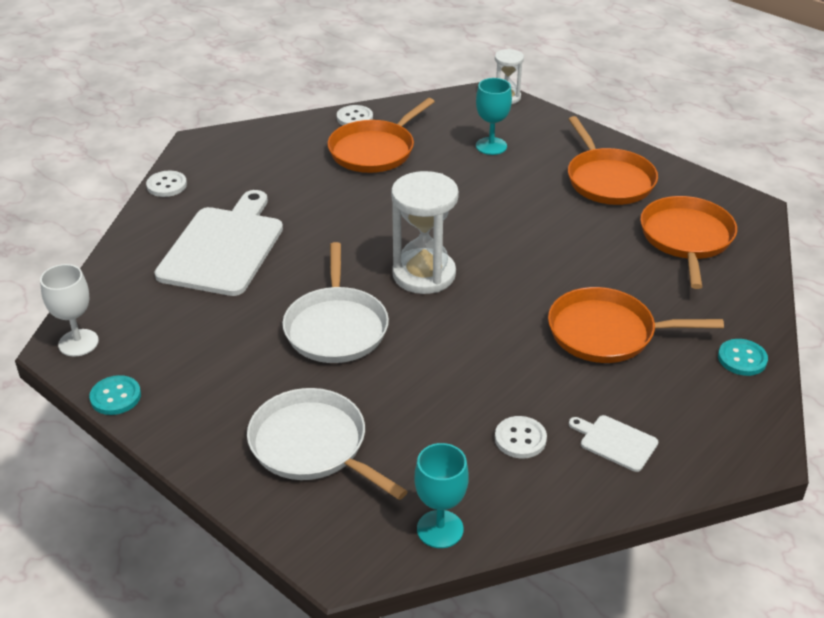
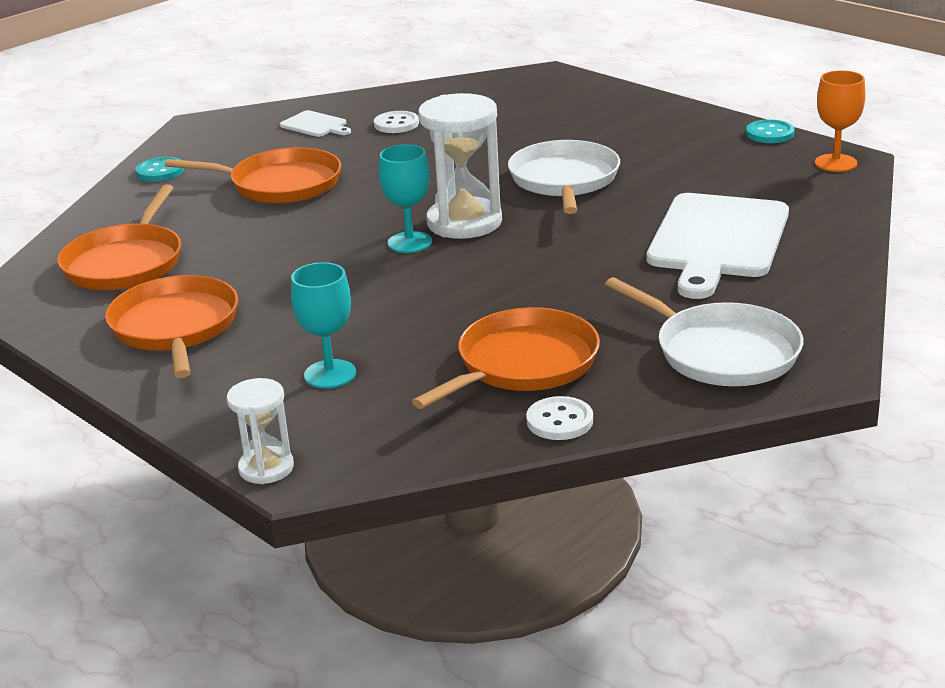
camera: 175 degrees left, 10 degrees down
white goblet [40,264,99,356] -> orange goblet [815,70,865,172]
white button [146,171,187,197] -> none
white pan [247,388,408,500] -> white pan moved to [605,277,803,386]
turquoise goblet [414,443,469,548] -> turquoise goblet moved to [379,144,432,253]

